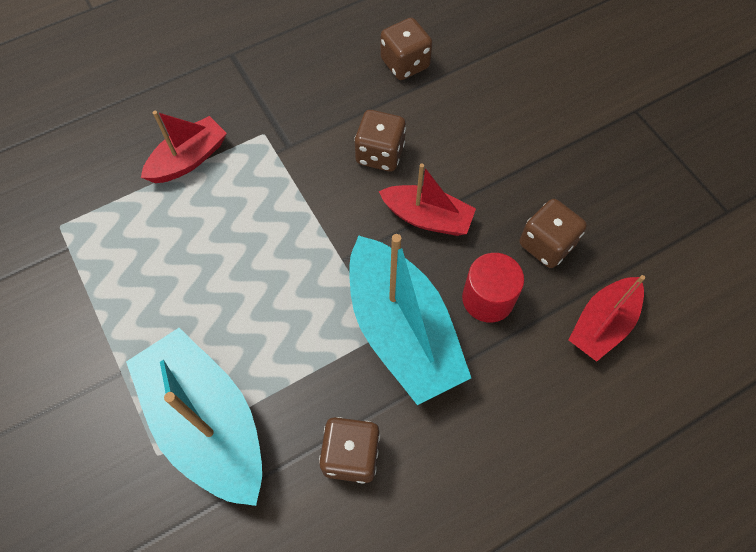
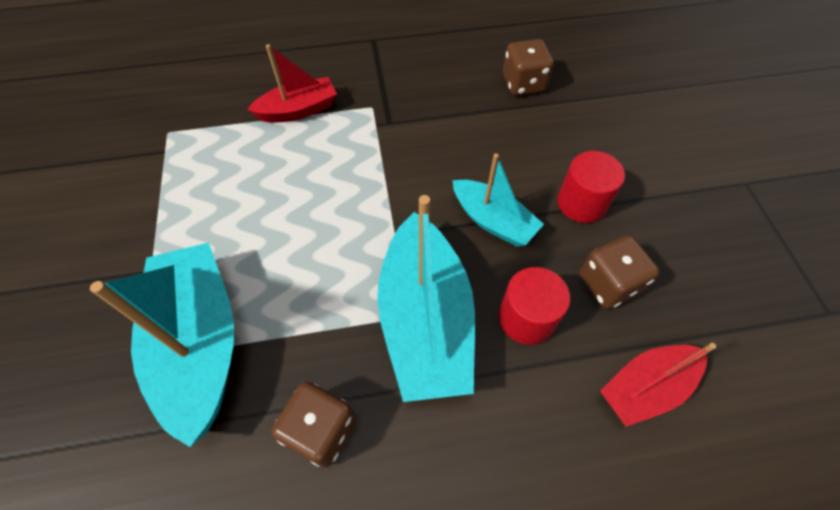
camera: 20 degrees right, 5 degrees down
brown dice [354,110,406,172] -> none
red boat [379,164,476,236] -> turquoise boat [453,154,544,247]
none -> red cylinder [557,151,625,223]

